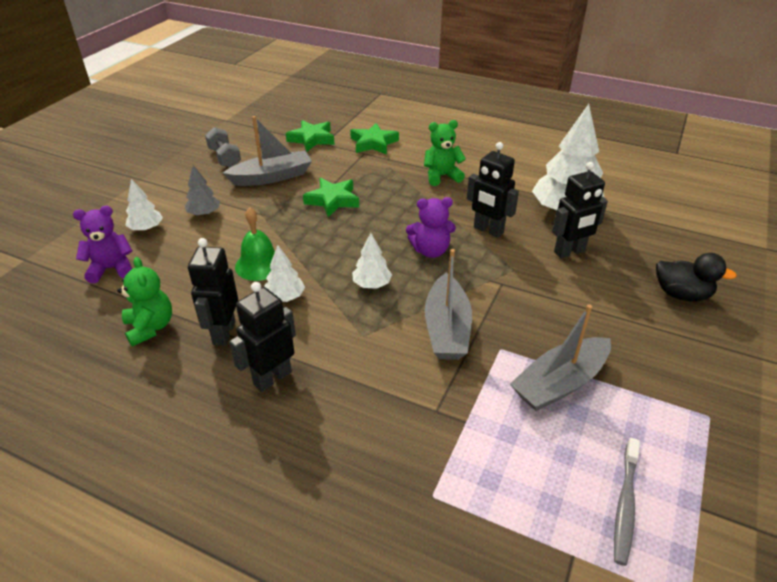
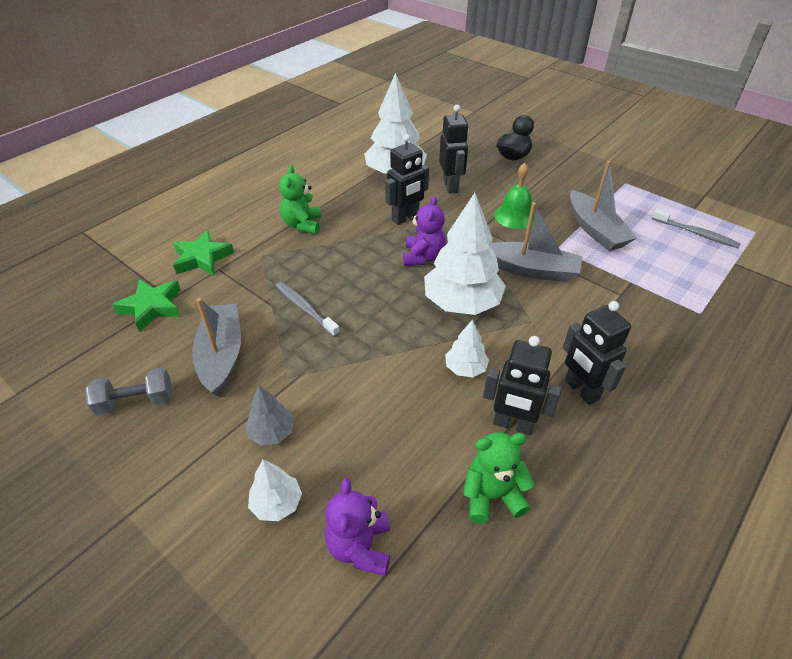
camera: 75 degrees left, 5 degrees up
green bell [235,207,275,281] -> green bell moved to [494,163,535,229]
green star [303,178,359,217] -> grey toothbrush [275,282,340,337]
white tree [352,233,392,289] -> white tree [424,193,506,315], size x2.04

